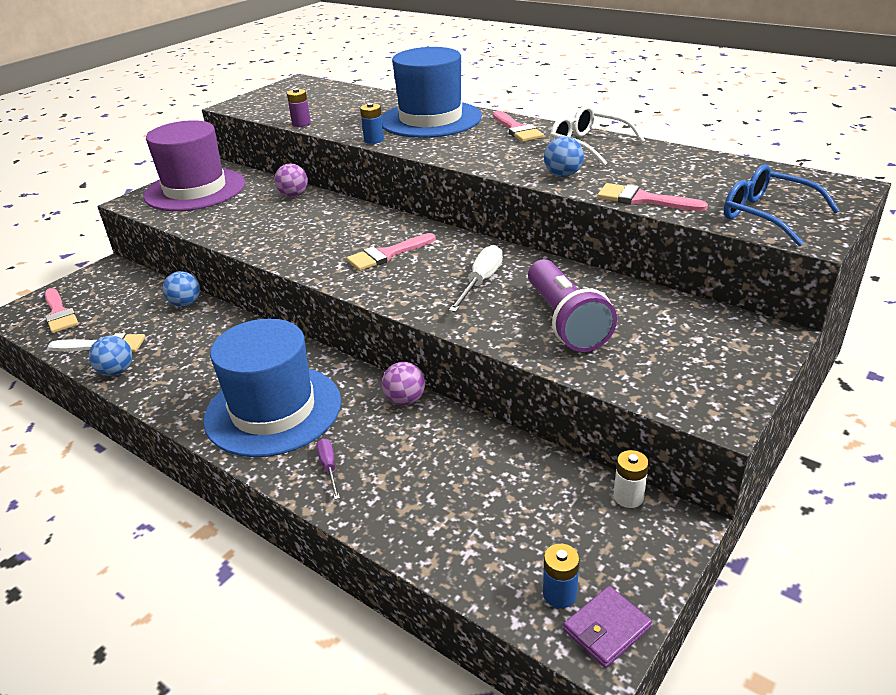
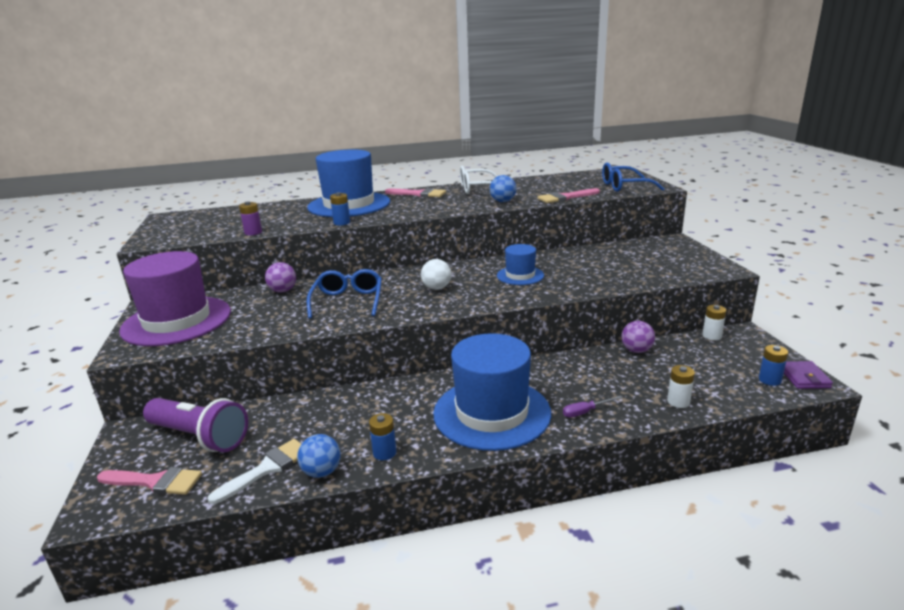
camera: 50 degrees left, 10 degrees down
blue ball [163,271,200,307] -> none
purple screwdriver [317,438,340,499] -> purple screwdriver turned 45 degrees counterclockwise [563,396,623,417]
pink brush [347,233,436,271] -> white ball [421,259,451,290]
purple ball [382,362,425,405] -> purple ball moved to [621,321,655,353]
white screwdriver [449,245,503,312] -> blue hat [497,244,544,285]
purple flashlight [528,259,617,352] -> purple flashlight moved to [143,398,248,452]
none -> blue glasses [307,269,382,319]
none -> blue battery [369,413,396,460]
none -> white battery [667,365,695,408]

